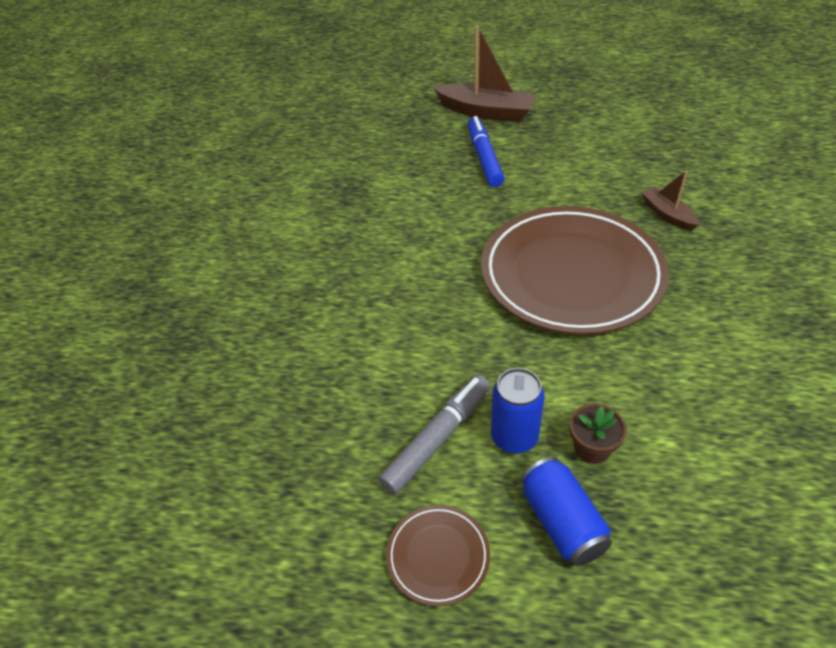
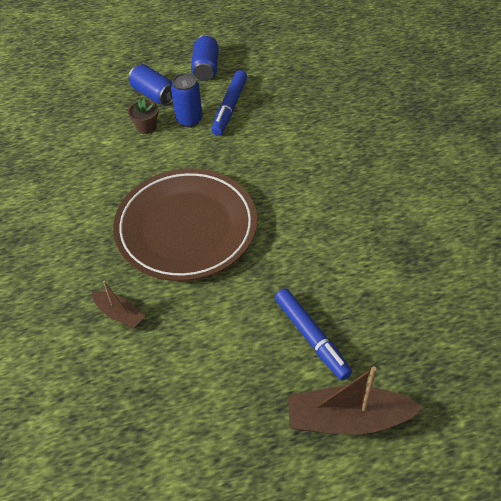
camera: 155 degrees right, 5 degrees up
grey marker [379,375,490,495] -> blue marker [211,70,247,135]
brown plate [386,505,490,607] -> blue can [191,35,219,81]

